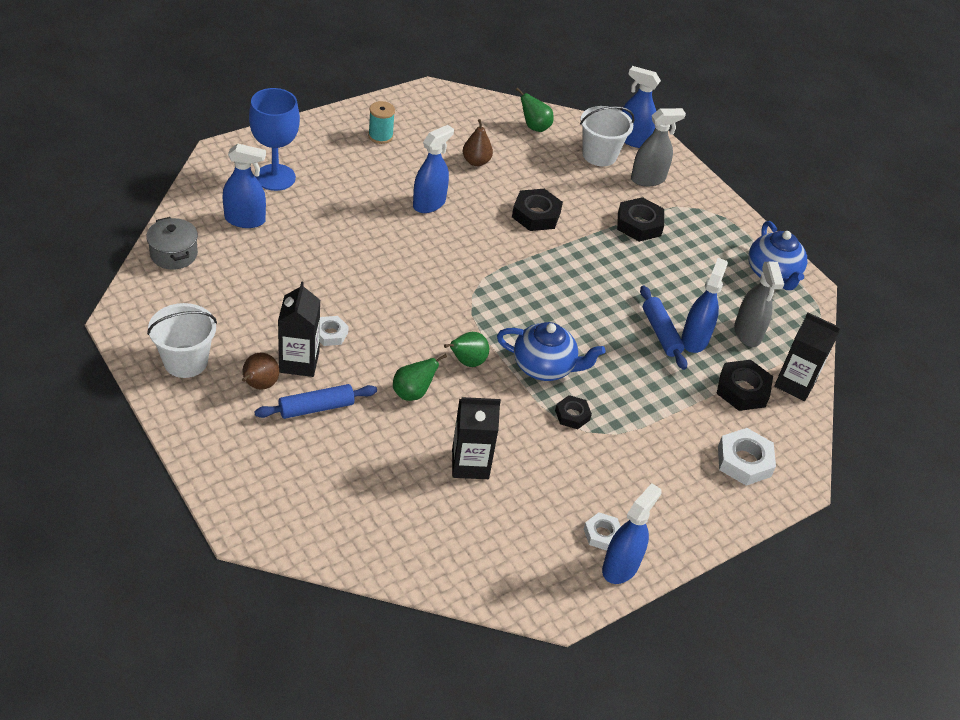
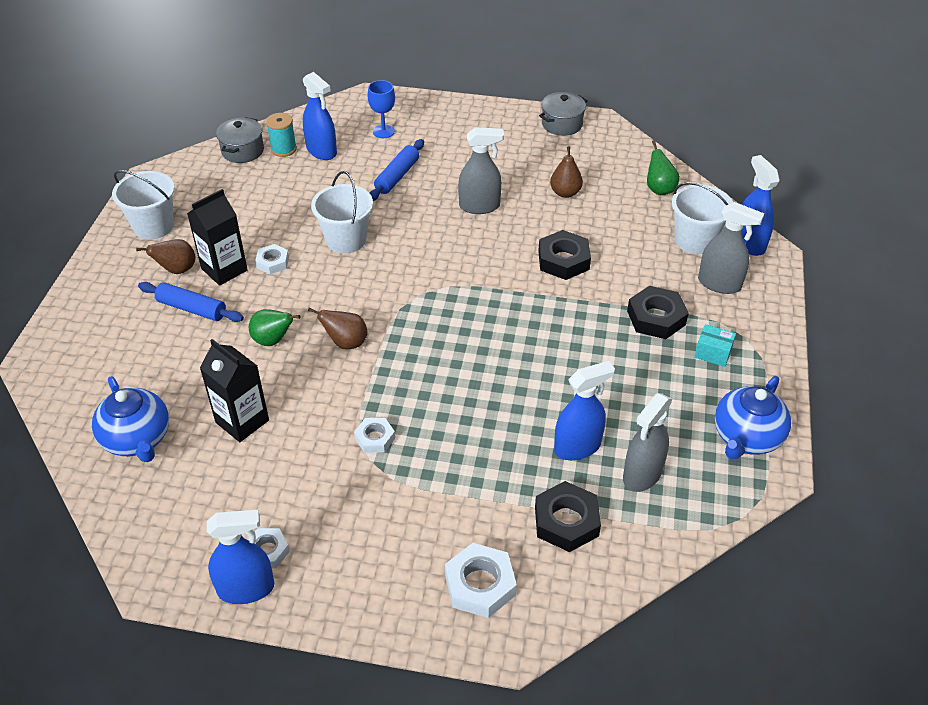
camera: 50 degrees right, 0 degrees up
blue goblet [249,88,300,191] -> blue goblet [368,80,395,138], size x0.58
turquoise spool [368,101,395,144] -> turquoise spool moved to [266,113,297,157]
blue spray bottle [413,125,454,213] -> grey spray bottle [458,127,504,214]
green pear [444,332,489,367] -> brown pear [308,308,368,349]
blue teapot [497,322,606,381] -> blue teapot moved to [92,376,169,462]
black nut [555,395,592,429] -> white nut [354,418,395,453]
blue rolling pin [640,286,687,370] -> blue rolling pin moved to [370,139,424,201]
black carton [774,313,841,401] -> none
none -> white bucket [311,171,373,254]
none -> grey pot [539,92,588,136]
none -> turquoise box [694,324,736,367]

